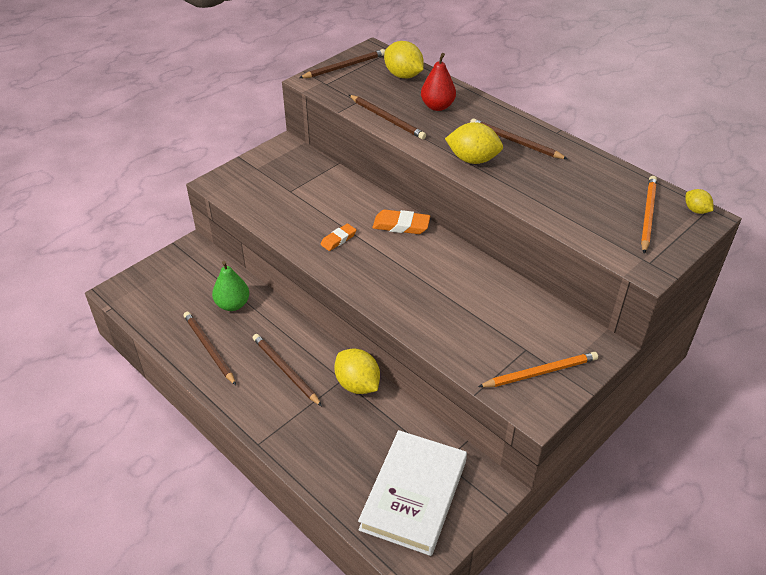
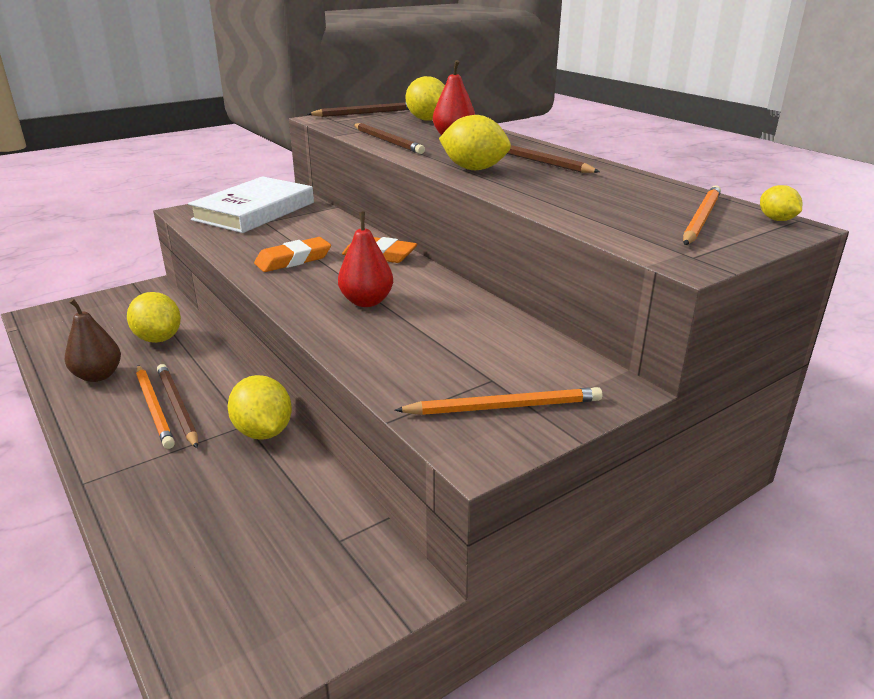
camera: 10 degrees right, 15 degrees down
brown pencil [184,311,236,385] -> brown pear [65,299,121,382]
green pear [212,261,249,311] -> yellow lemon [127,292,181,343]
orange eraser [321,224,356,251] -> orange eraser [254,237,331,272], size x1.53
white book [358,430,467,556] -> white book moved to [188,176,314,233]
none -> orange pencil [136,365,175,449]
none -> red pear [338,212,393,307]

